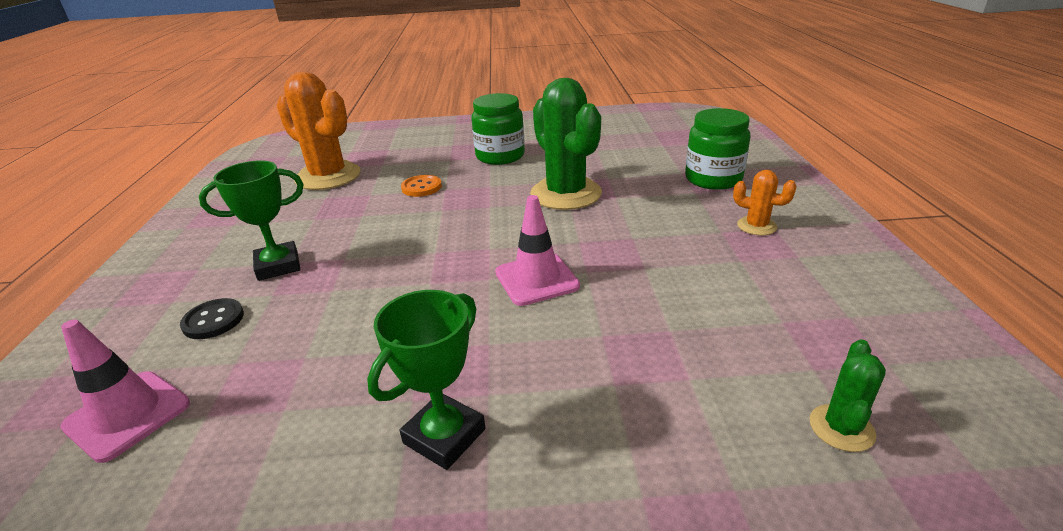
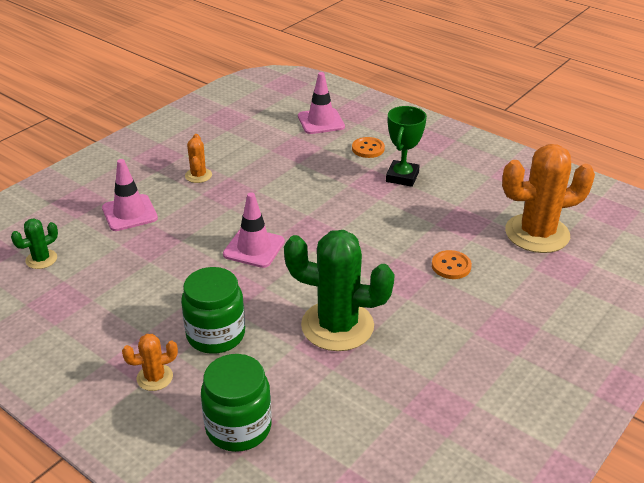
camera: 130 degrees right, 5 degrees up
black button [180,298,244,339] -> orange button [352,137,385,158]
green trophy [367,290,485,470] -> orange cactus [185,134,212,183]
green jar [471,93,525,165] -> green jar moved to [181,267,245,354]
green cactus [809,339,886,452] -> green cactus turned 75 degrees clockwise [11,218,58,269]
none -> pink traffic cone [102,159,158,231]

